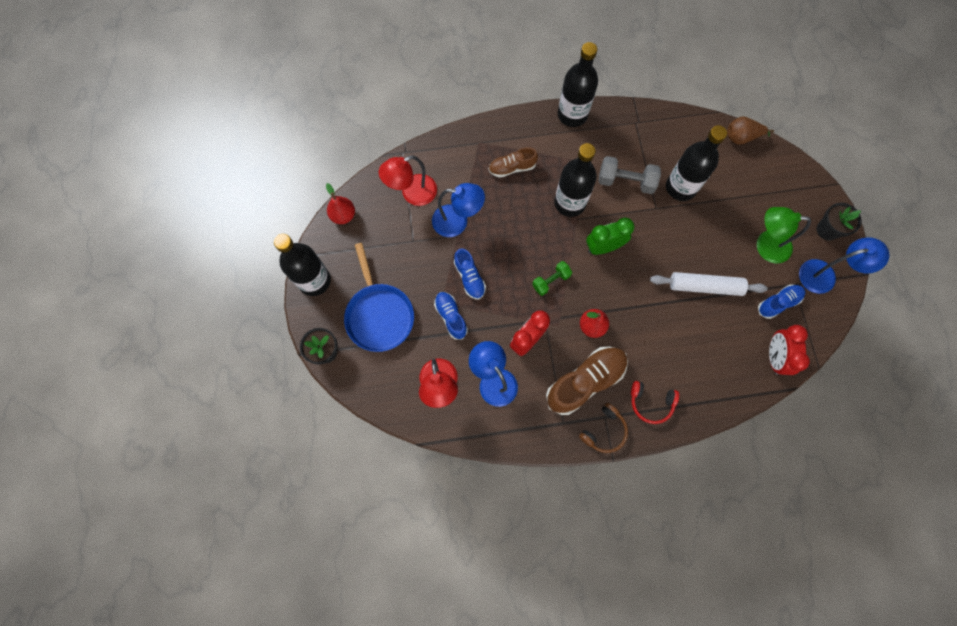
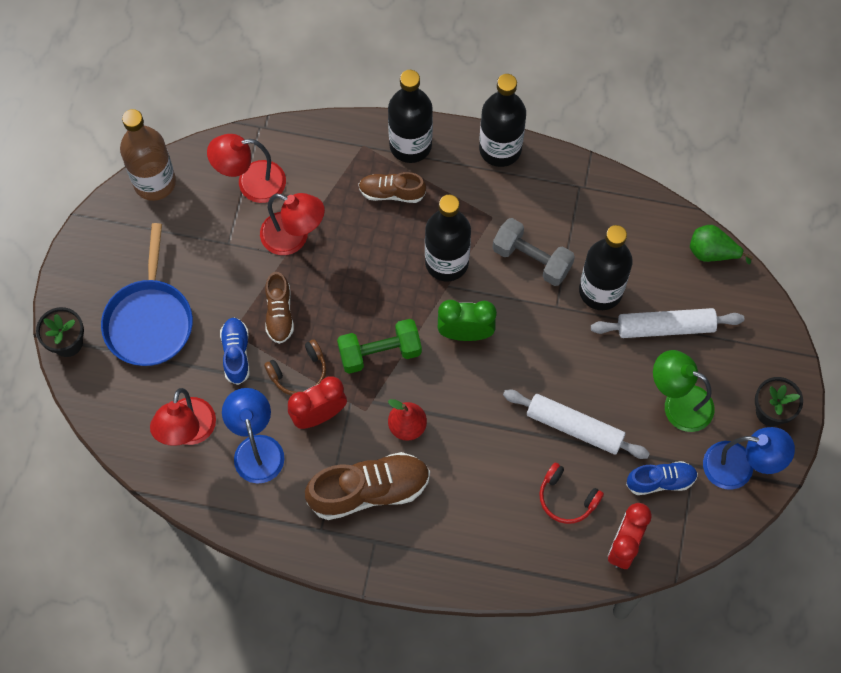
camera: 20 degrees right, 5 degrees down
black bottle [274,234,331,296] -> black bottle moved to [388,70,433,163]
red pear [326,183,355,224] -> brown bottle [120,109,176,201]
blue lamp [432,183,485,237] -> red lamp [260,193,325,255]
blue shoe [454,248,486,300] -> brown shoe [265,272,294,344]
green dumbbell [532,261,572,296] -> green dumbbell [337,319,422,374], size x1.54
brown headphones [579,403,628,453] -> brown headphones moved to [264,339,326,395]
red headphones [631,381,679,424] -> red headphones moved to [539,463,604,524]
brown pear [727,117,774,145] -> green pear [690,225,753,264]
none -> white rolling pin [591,308,744,338]

